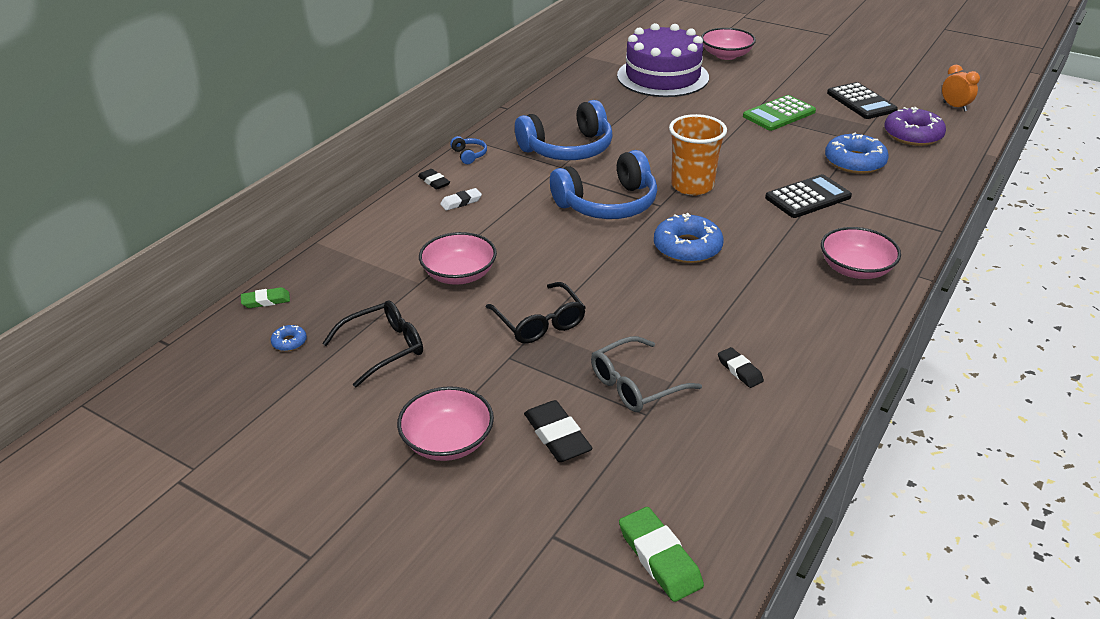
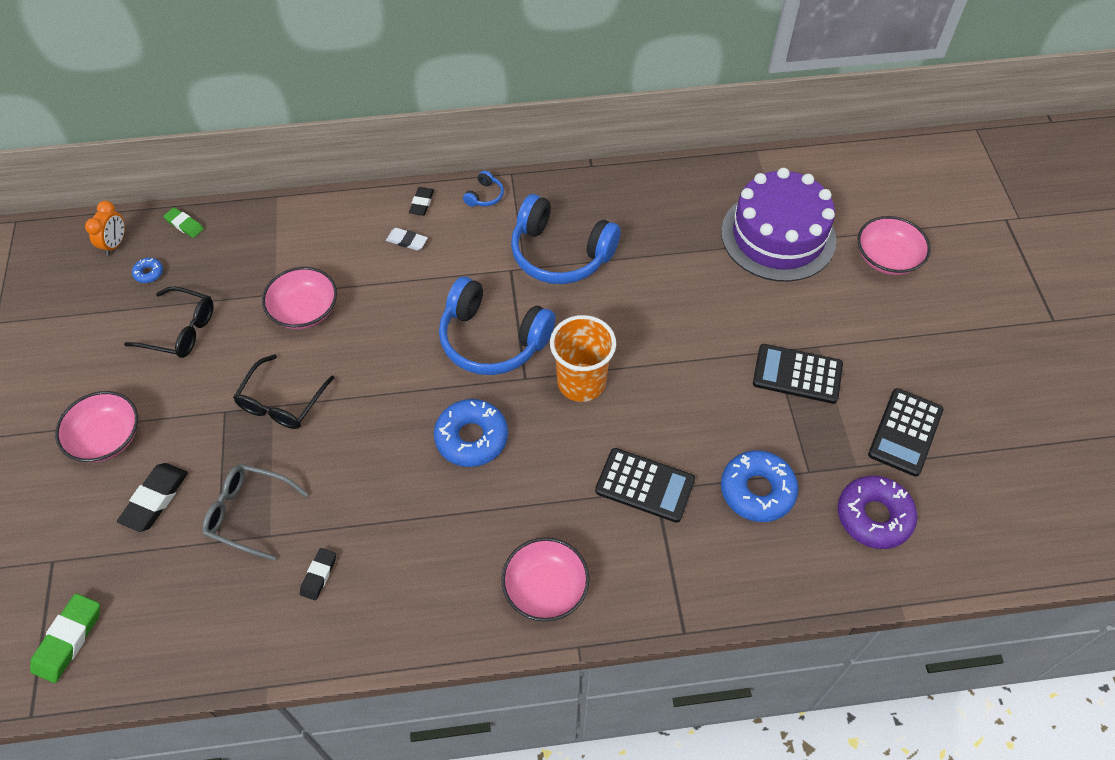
camera: 50 degrees right, 20 degrees up
green calculator [743,95,816,131] -> black calculator [753,344,843,404]
orange clock [942,65,980,112] -> orange clock moved to [85,201,125,256]

